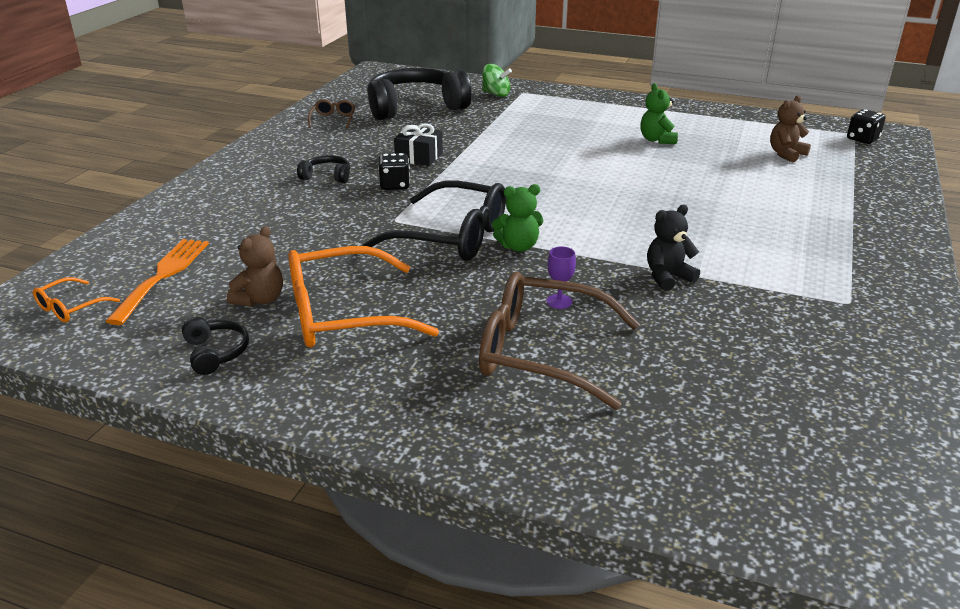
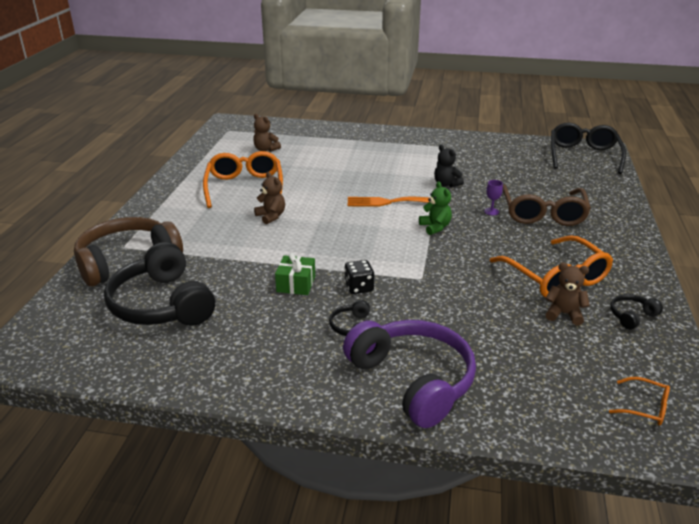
camera: 100 degrees left, 0 degrees up
orange fork [106,239,209,325] -> orange fork moved to [348,197,430,207]
brown glasses [308,99,355,129] -> none
black glasses [363,180,506,261] -> black glasses moved to [551,123,626,174]
black gift [394,123,443,166] -> green gift [275,253,315,295]
green spinning top [482,64,512,97] -> brown headphones [74,217,183,287]
green teddy bear [640,83,678,144] -> orange glasses [203,151,283,208]
black dice [847,109,886,144] -> none
none -> brown teddy bear [254,172,285,224]
none -> purple headphones [343,320,476,428]

